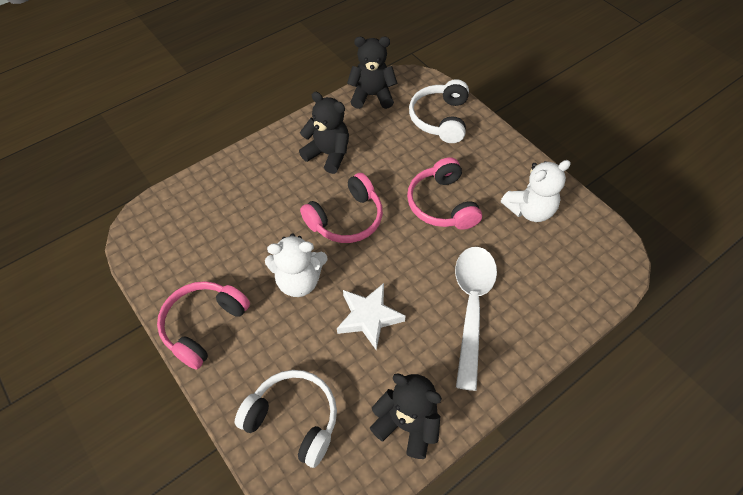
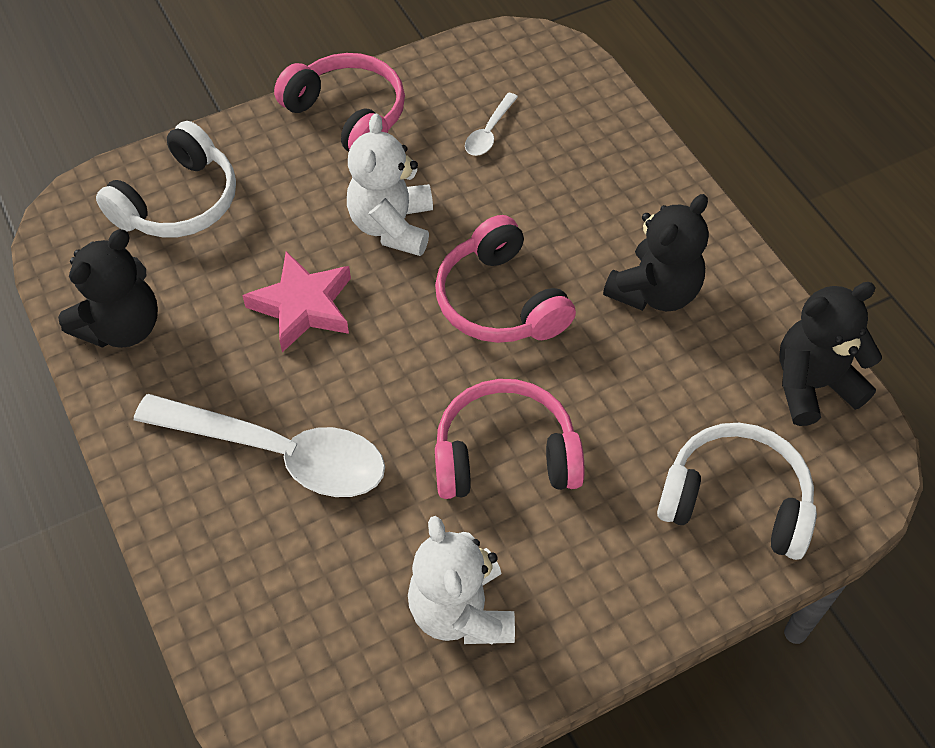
camera: 100 degrees right, 0 degrees up
white star [337,283,406,350] -> pink star [242,251,351,352]
black teddy bear [347,37,397,109] -> black teddy bear turned 120 degrees counterclockwise [779,282,882,426]
none -> white spoon [465,93,518,156]

